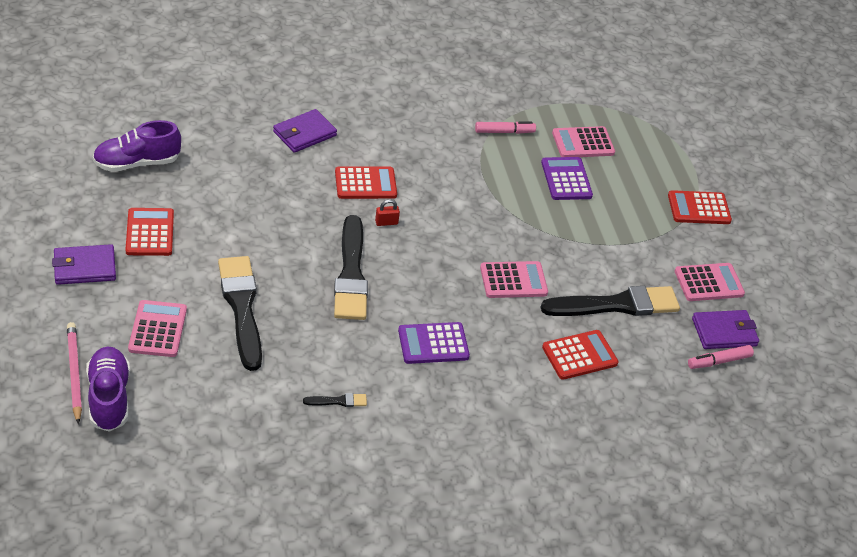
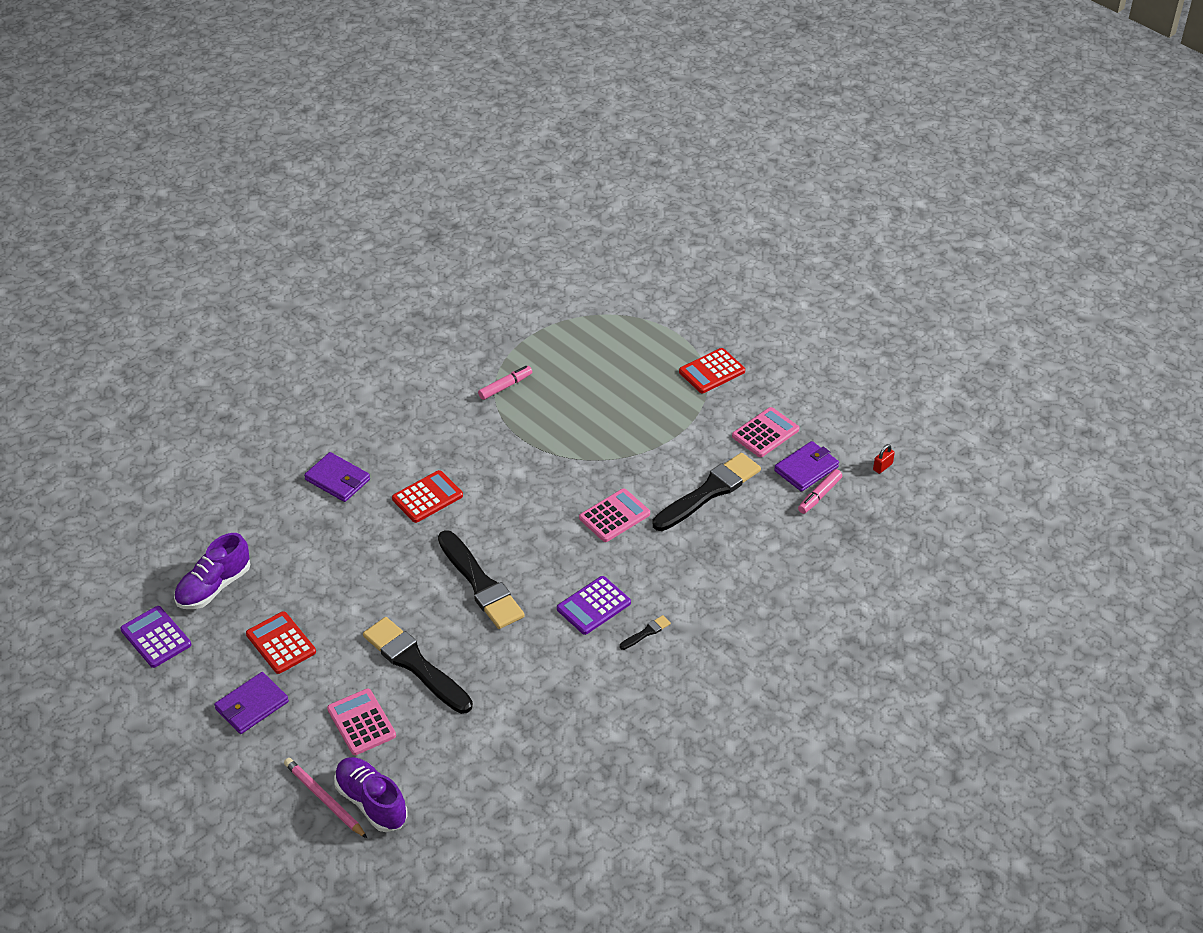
camera: 25 degrees left, 0 degrees up
purple wallet [273,109,337,153] -> purple wallet turned 75 degrees counterclockwise [304,452,370,502]
black brush [303,393,367,407] -> black brush moved to [620,615,671,650]
red padlock [375,199,400,226] -> red padlock moved to [873,444,895,474]
purple calculator [541,157,593,200] -> purple calculator moved to [120,606,191,668]
red calculator [542,330,619,380] -> none
pink calculator [552,126,615,157] -> none

